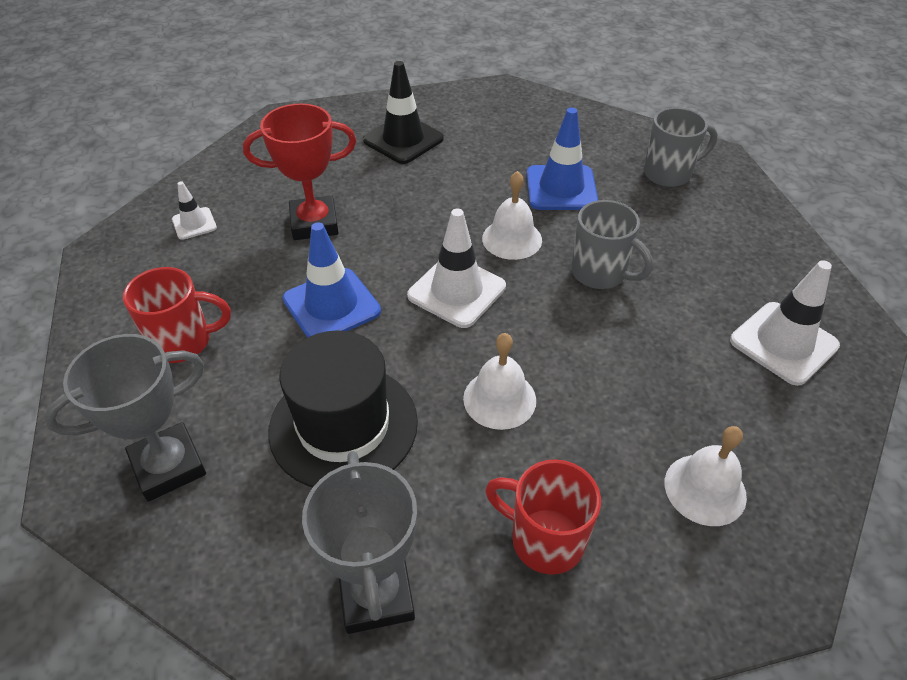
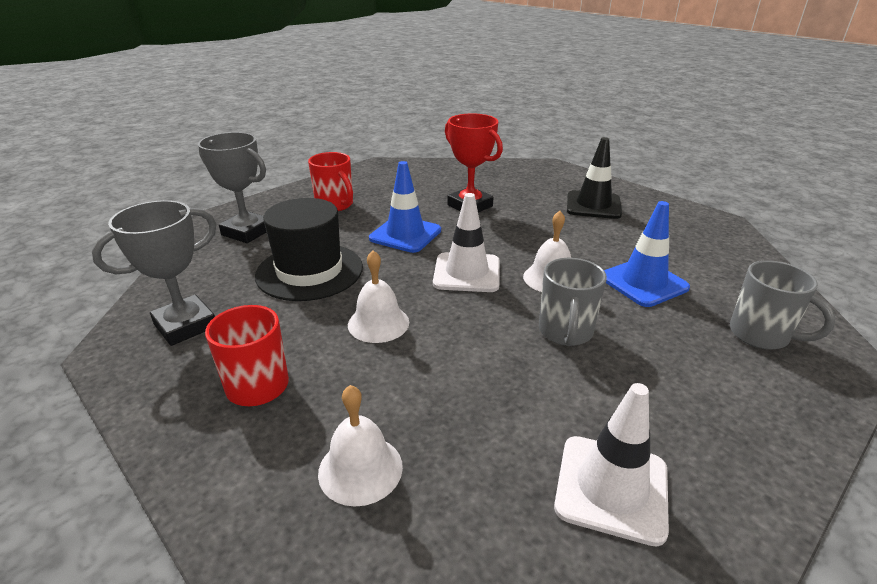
camera: 60 degrees right, 15 degrees down
white traffic cone [172,181,217,240] -> none

